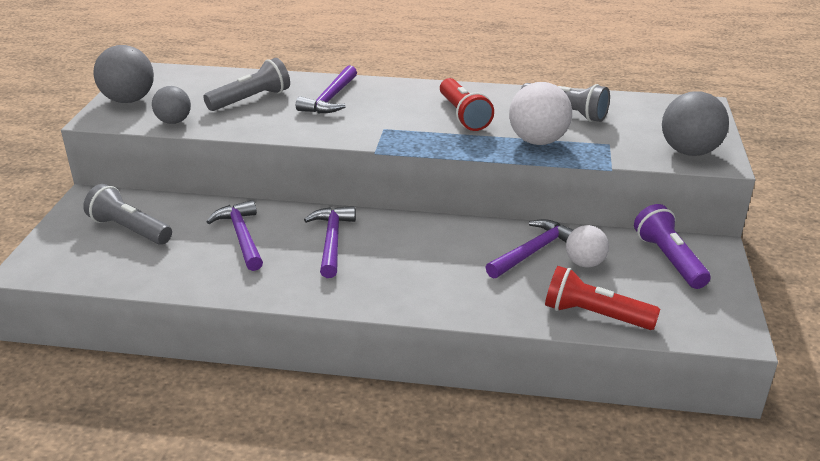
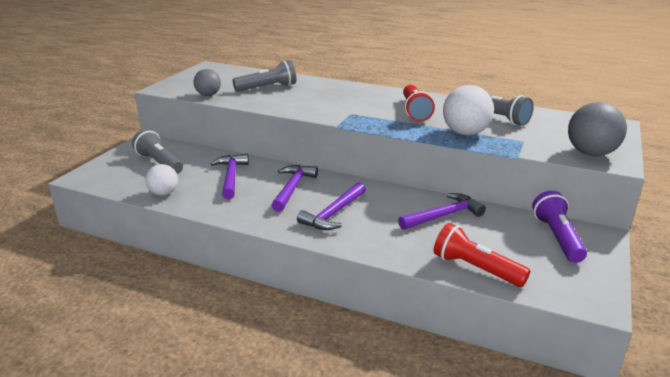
camera: 15 degrees right, 5 degrees down
grey ball [93,45,154,103] -> none
purple hammer [296,65,357,113] -> purple hammer moved to [297,182,366,230]
white ball [566,225,609,268] -> white ball moved to [145,164,178,196]

